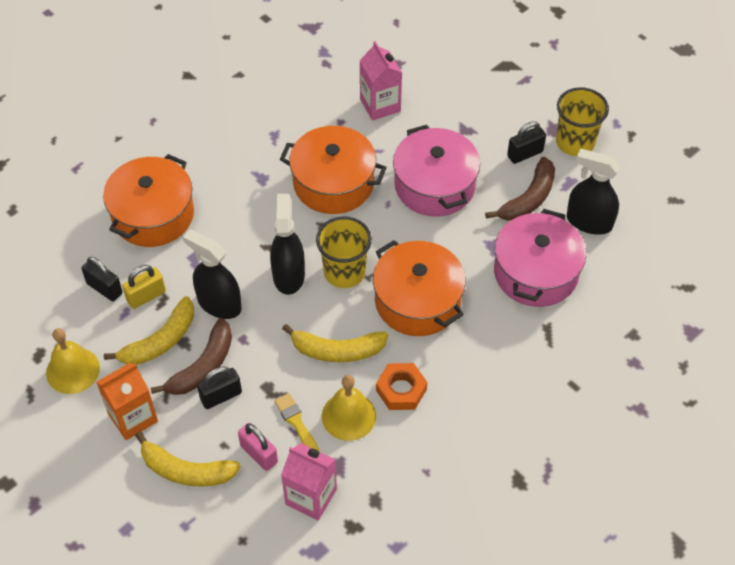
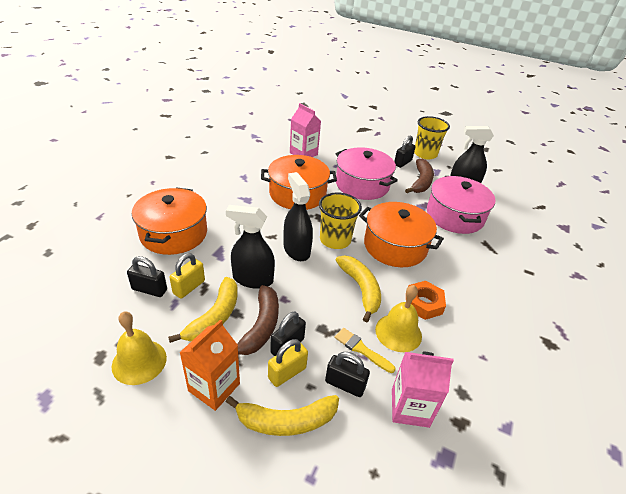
camera: 25 degrees left, 15 degrees down
pink padlock [238,423,278,471] -> black padlock [325,352,370,397]
yellow banana [282,324,388,362] -> yellow banana turned 90 degrees counterclockwise [336,255,381,322]
none -> yellow padlock [268,339,308,387]

